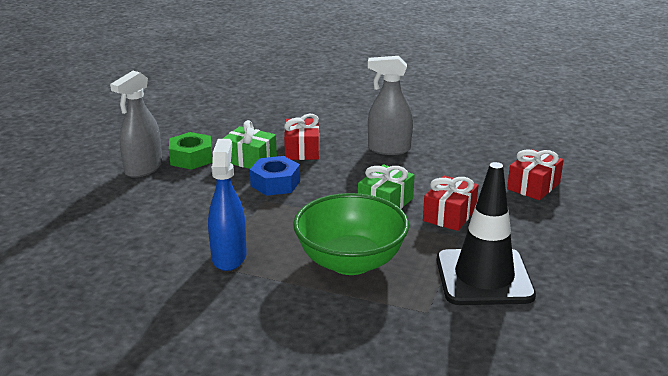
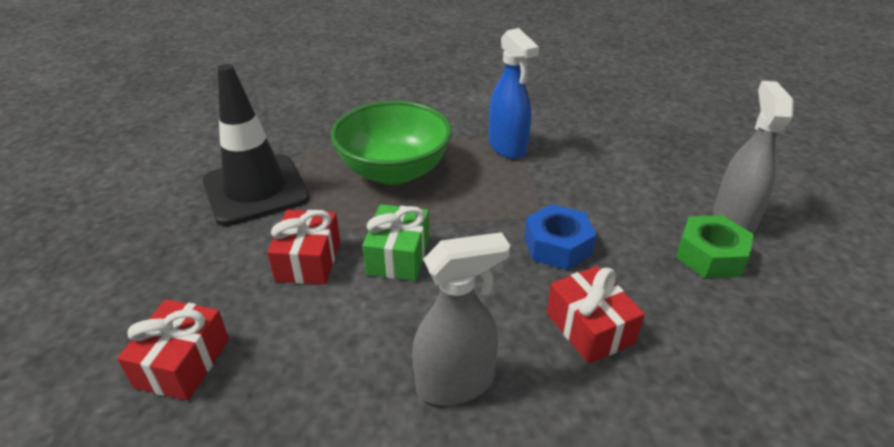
camera: 155 degrees right, 10 degrees up
green gift [222,120,277,169] -> none

